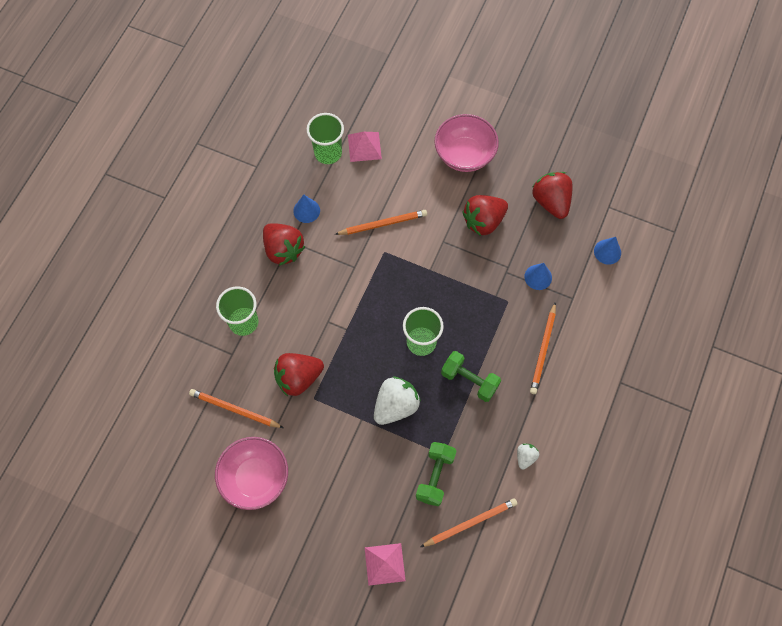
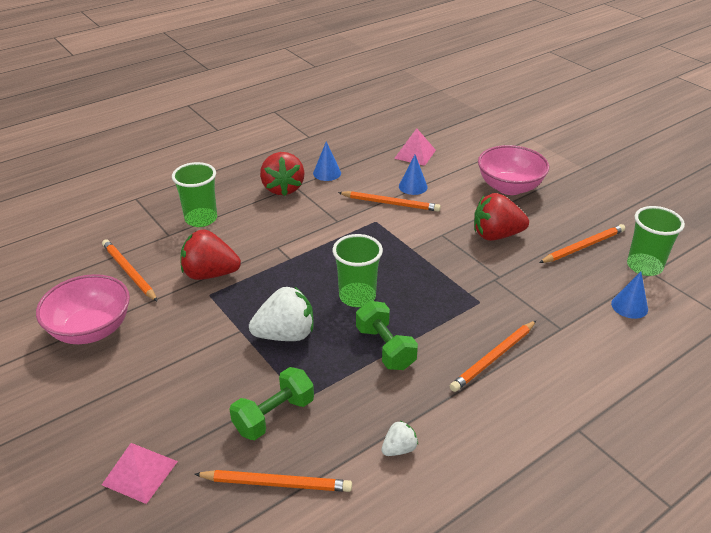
camera: 30 degrees right, 30 degrees down
green cup [307,113,344,164] -> green cup moved to [627,206,685,276]
blue cone [524,263,552,290] -> blue cone moved to [399,155,428,195]
red strawberry [532,172,573,219] -> orange pencil [539,224,625,263]

